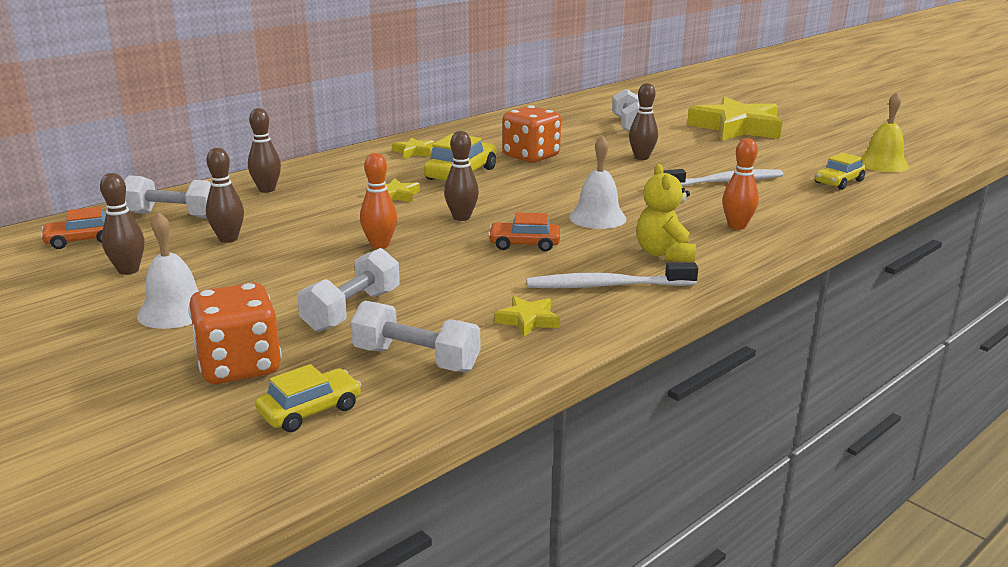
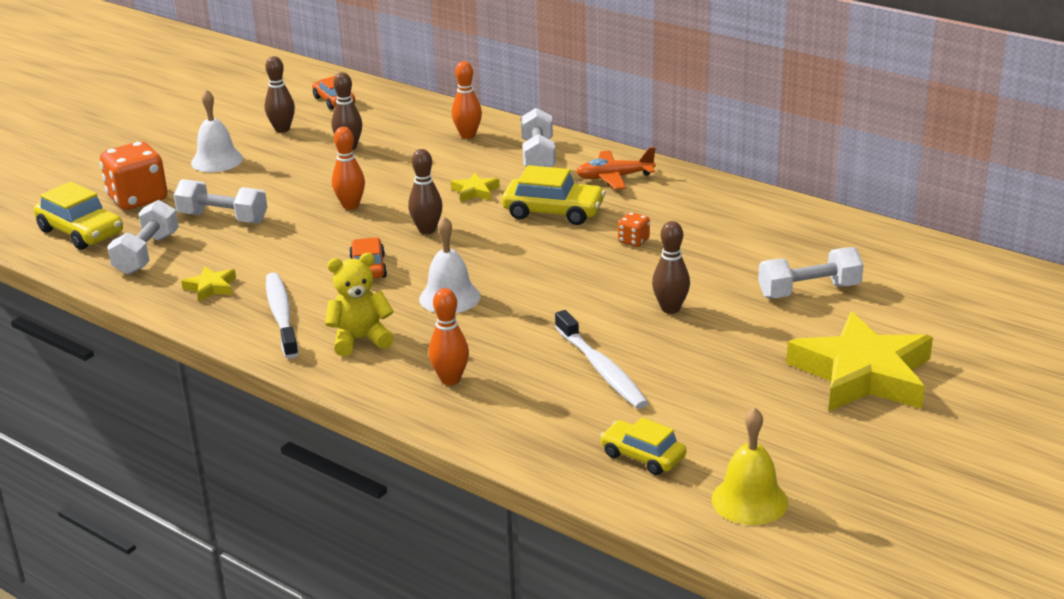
camera: 80 degrees right, 5 degrees up
white dumbbell [124,175,211,218] -> white dumbbell moved to [521,108,556,167]
brown bowling pin [248,108,281,193] -> orange bowling pin [451,61,482,139]
yellow car [255,364,361,432] -> yellow car [34,182,123,250], size x1.52
yellow star [392,137,434,159] -> orange plane [576,147,656,190]
orange dice [502,105,561,163] -> orange dice [618,212,650,247], size x0.47

